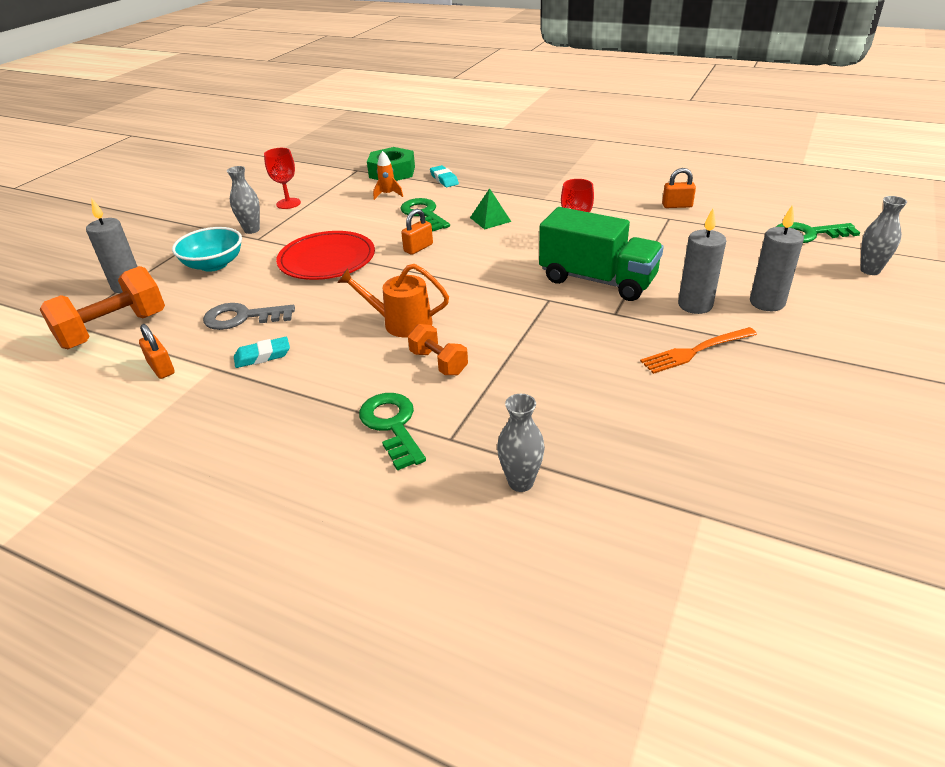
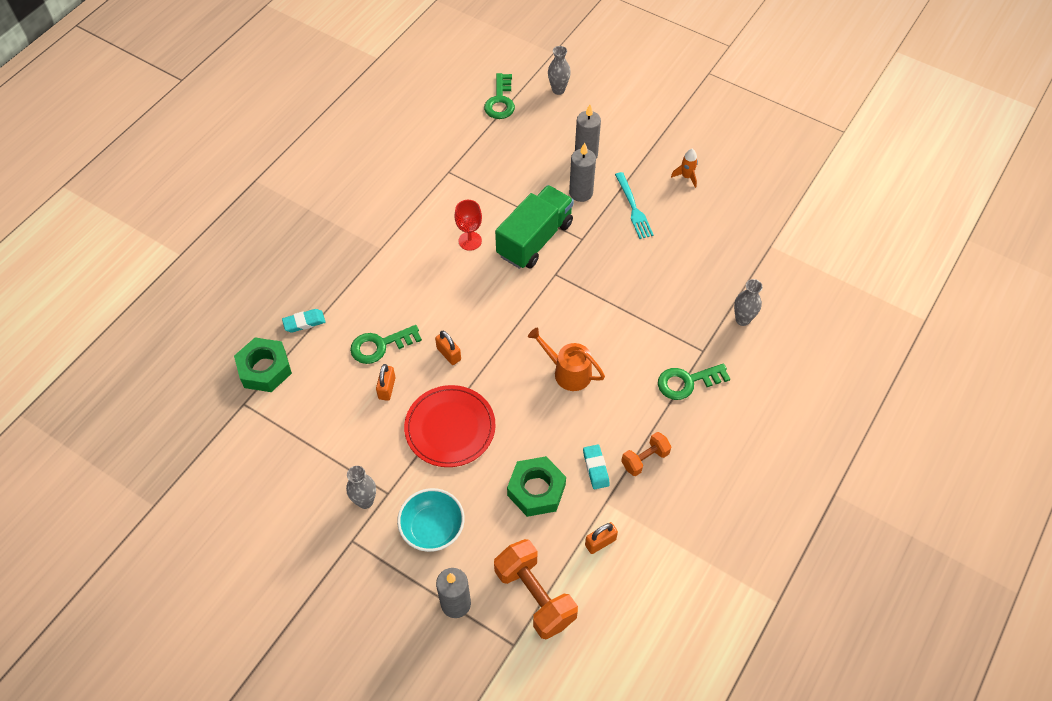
camera: 85 degrees left, 20 degrees up
grey key [203,303,295,330] -> green nut [507,456,566,517]
red goblet [264,148,301,209] -> none
orange watering can [338,264,449,337] -> orange watering can turned 105 degrees clockwise [528,327,605,391]
orange rocket [373,151,403,200] -> orange rocket moved to [671,149,698,188]
orange dumbbell [408,324,468,375] -> orange dumbbell moved to [621,432,672,476]
green pyramid [470,188,511,230] -> none
orange fork [640,327,757,374] -> turquoise fork [615,172,654,239]
orange padlock [662,168,696,208] -> orange padlock moved to [376,364,395,401]

